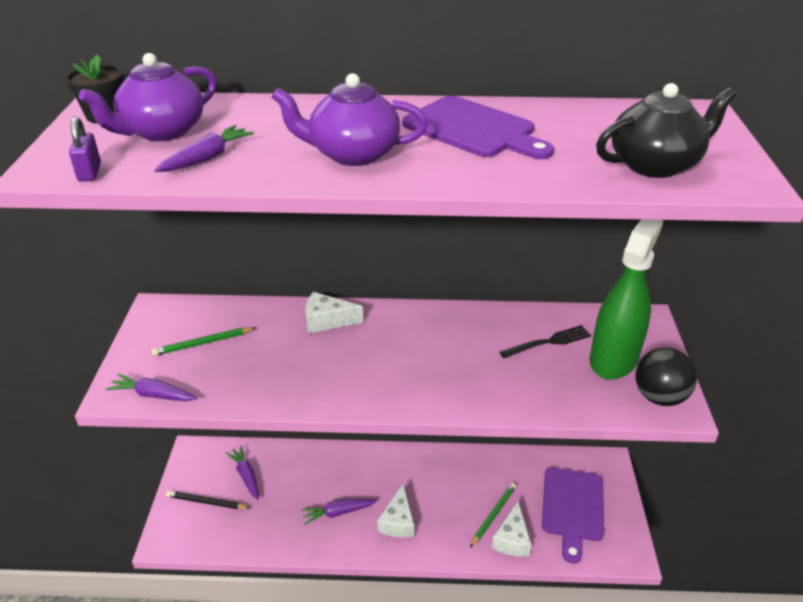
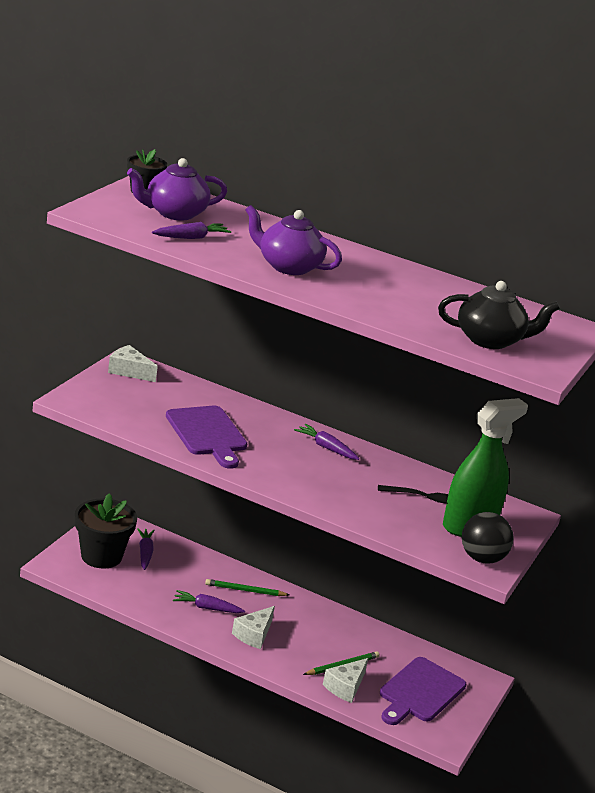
camera: 20 degrees right, 10 degrees down
purple padlock [69,117,101,182] -> none
purple carrot [106,374,197,401] -> purple carrot moved to [294,424,359,460]
green pencil [151,327,256,356] -> green pencil moved to [205,579,289,596]
black pencil [166,491,250,509] -> black flower pot [75,493,137,569]
white cheese [306,292,363,333] -> white cheese moved to [108,345,158,382]
purple cutting board [402,96,554,159] -> purple cutting board moved to [166,406,247,469]

